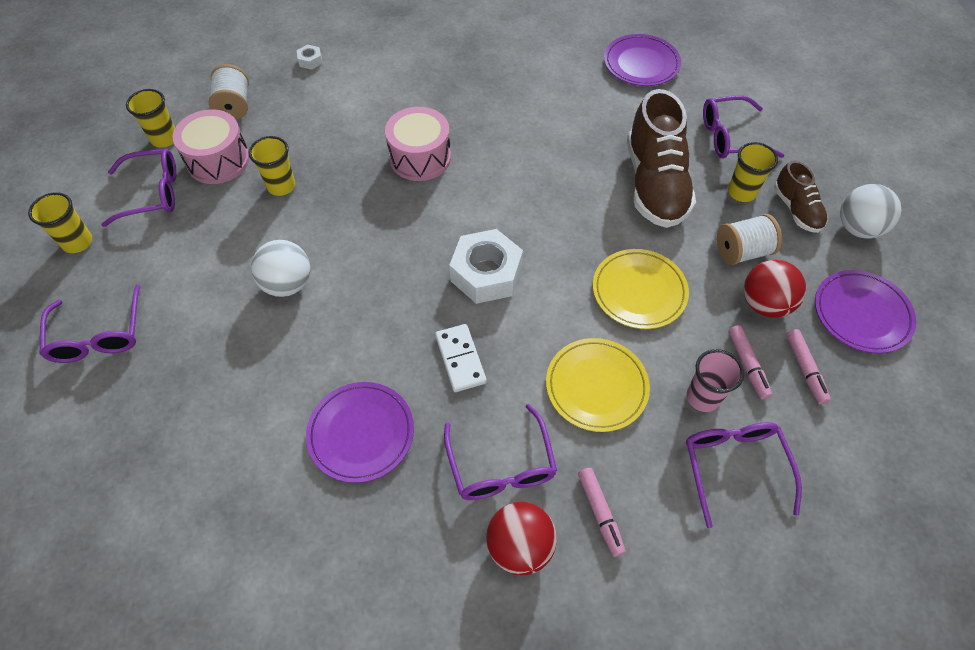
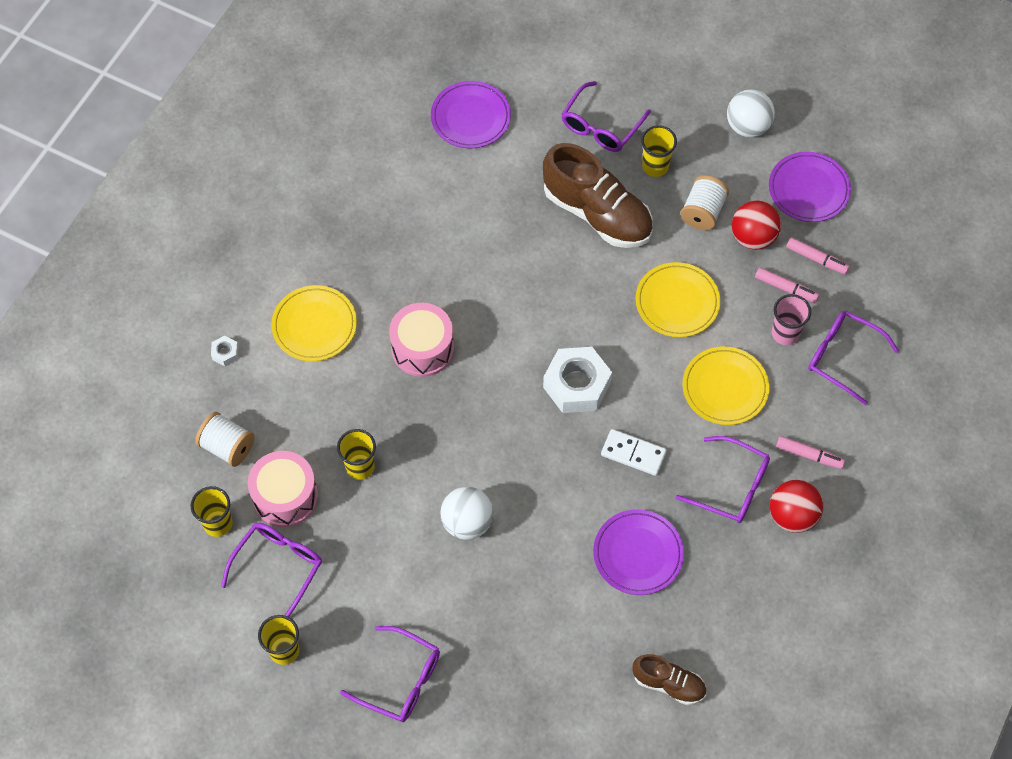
camera: 50 degrees left, 5 degrees up
brown shoe [774,161,828,233] -> brown shoe moved to [632,654,706,705]
none -> yellow plate [271,285,357,361]

